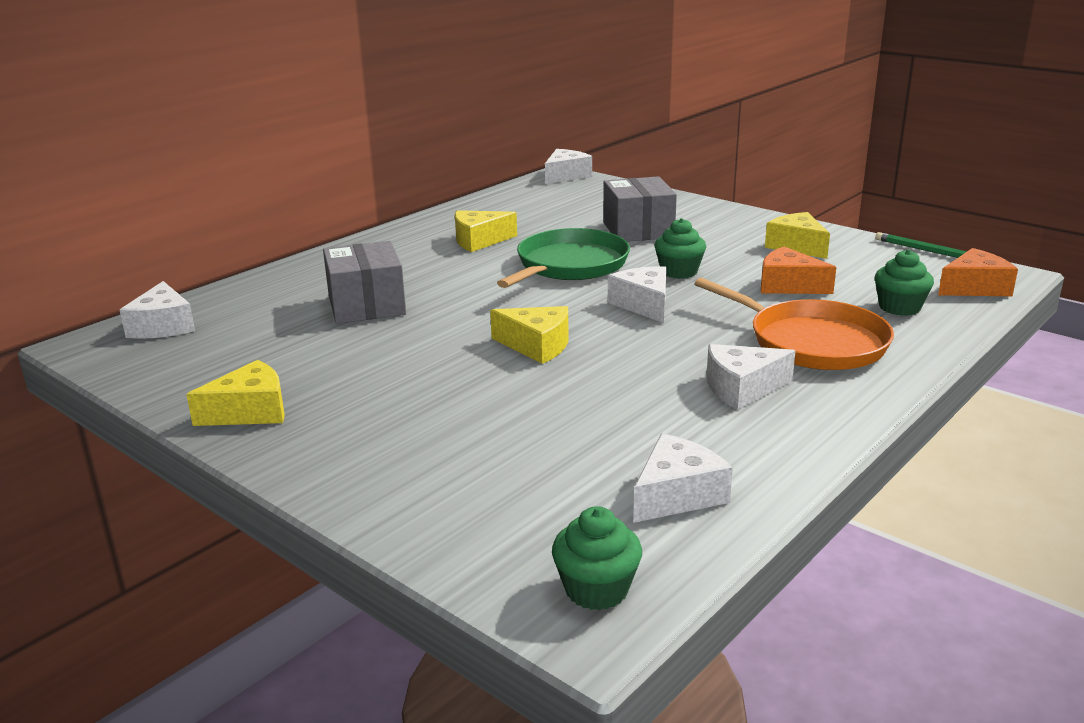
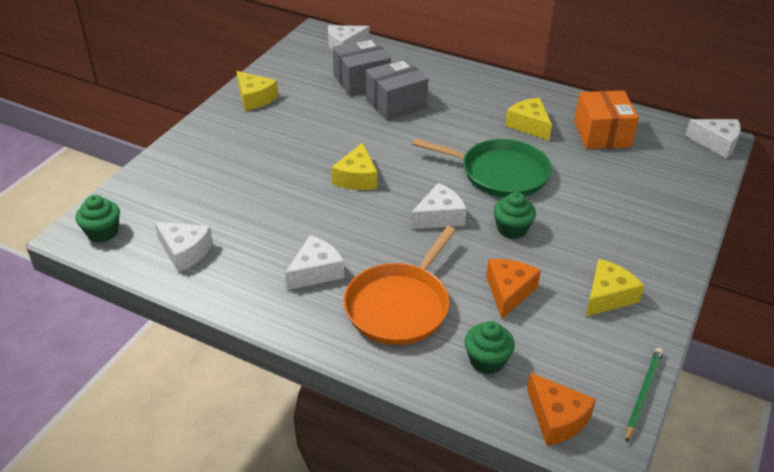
camera: 75 degrees right, 15 degrees up
grey box [603,176,677,242] -> grey box moved to [333,38,391,96]
white cheese [707,344,796,410] -> white cheese turned 75 degrees clockwise [285,235,344,290]
none -> orange box [574,91,639,149]

